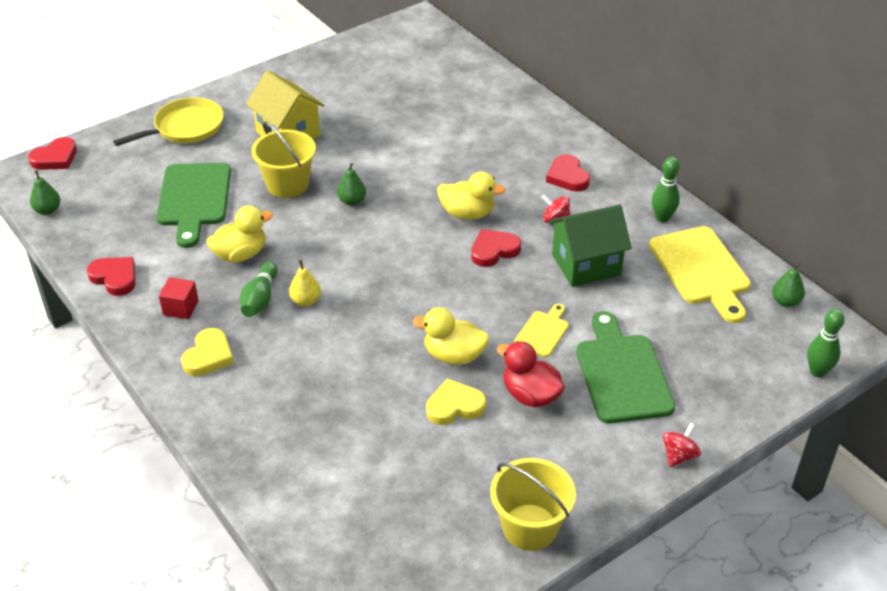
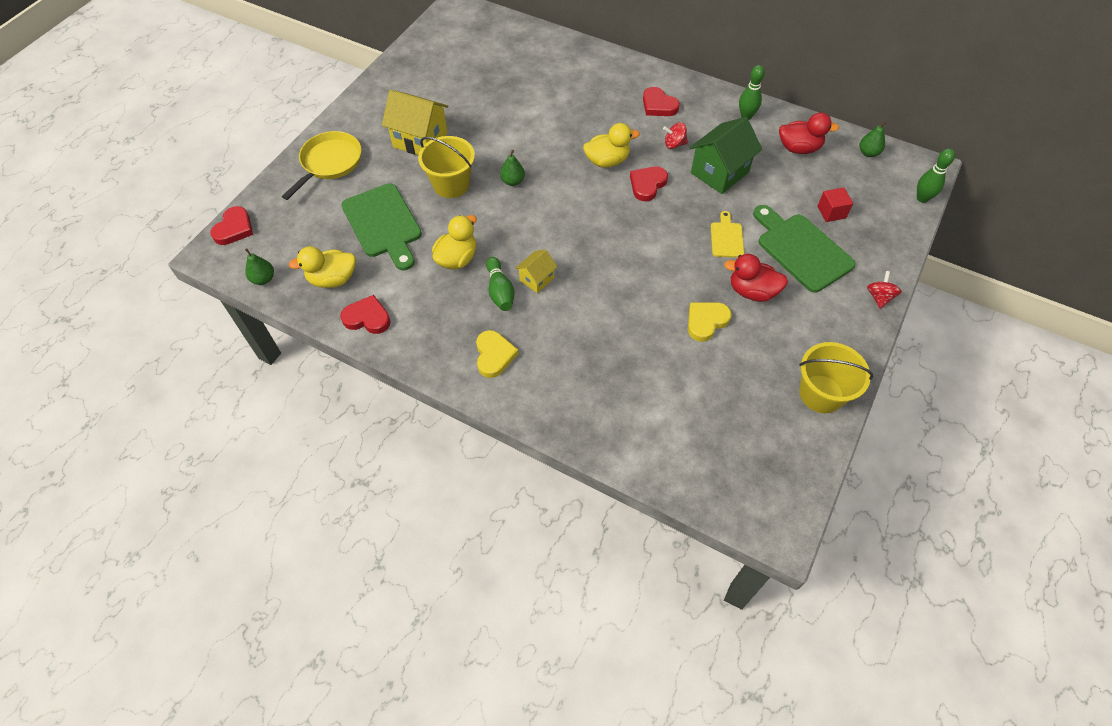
camera: 25 degrees left, 15 degrees up
red cube [159,277,199,319] -> red cube moved to [817,187,853,222]
yellow pear [289,260,321,306] -> yellow house [515,249,558,293]
yellow duck [413,307,489,365] -> yellow duck moved to [289,246,356,288]
yellow cutting board [649,226,751,323] -> red duck [779,112,839,154]

